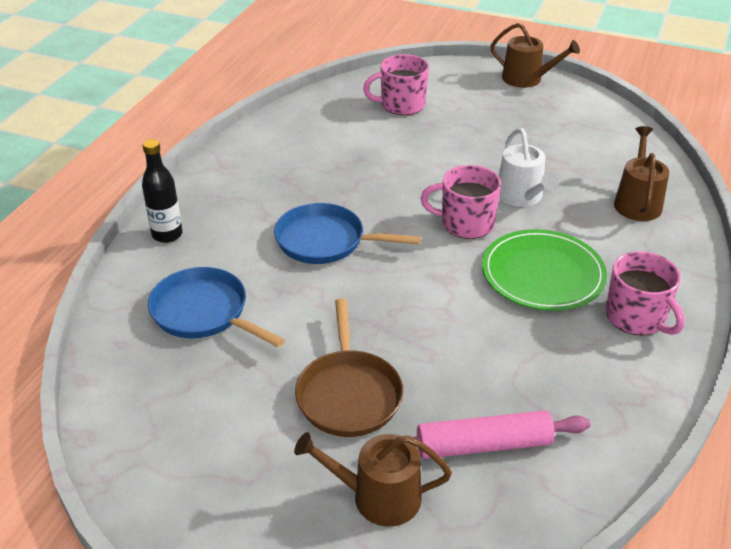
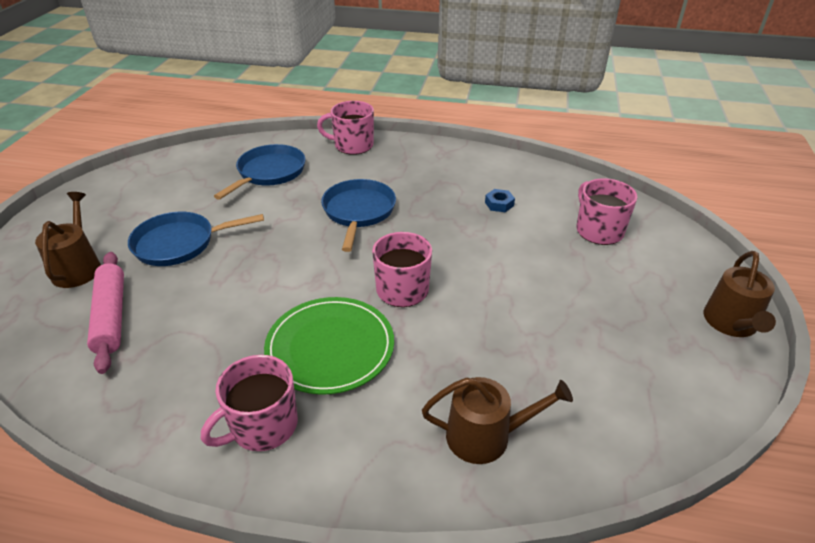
camera: 80 degrees right, 0 degrees up
black bottle [142,139,183,243] -> pink mug [317,101,374,155]
brown pan [295,299,403,437] -> blue pan [128,212,264,266]
white watering can [499,128,559,207] -> none
none -> blue nut [485,189,515,212]

